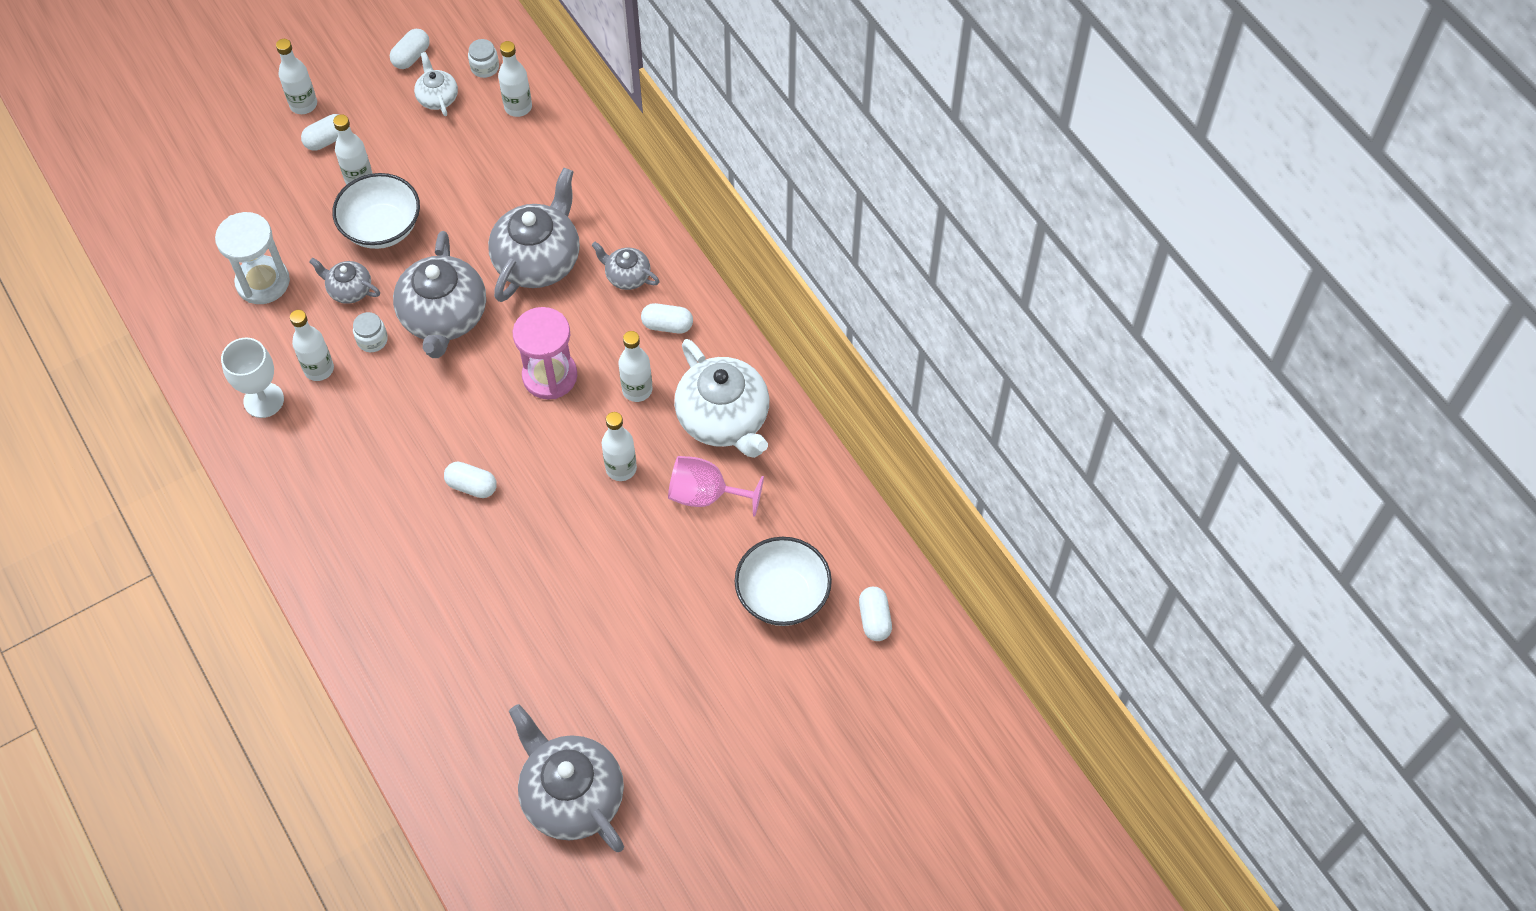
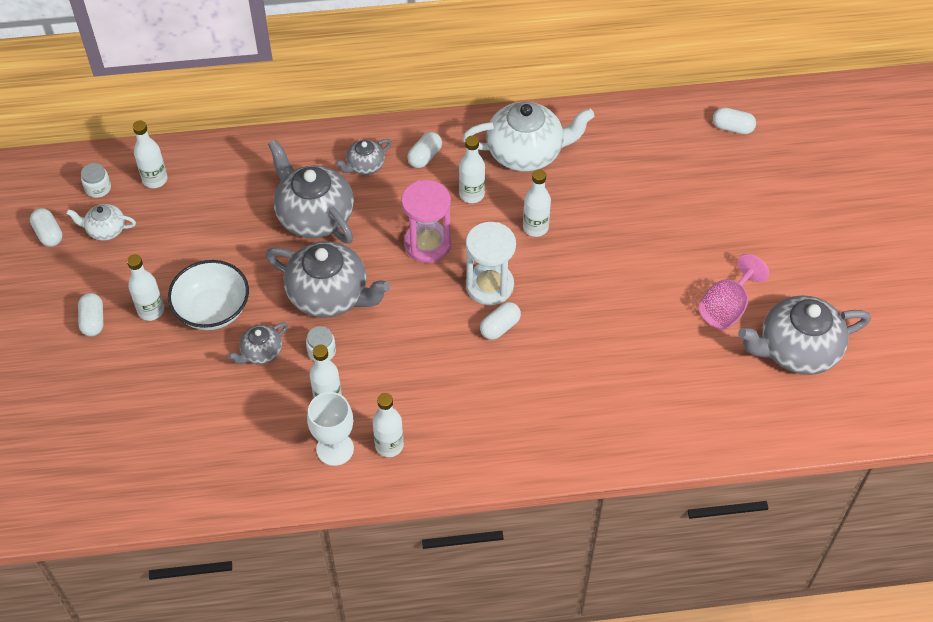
camera: 65 degrees left, 5 degrees down
white hourglass [215,212,290,304] -> white hourglass moved to [466,222,516,305]
white bottle [276,39,317,114] -> white bottle moved to [372,393,404,457]
pink goblet [668,456,764,517] -> pink goblet moved to [699,254,769,329]
white bowl [735,537,832,626] -> none

